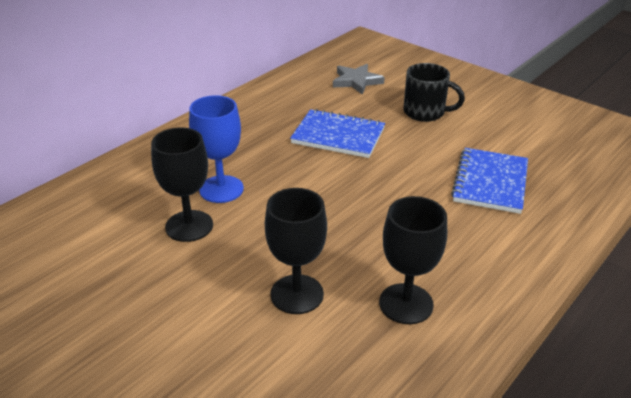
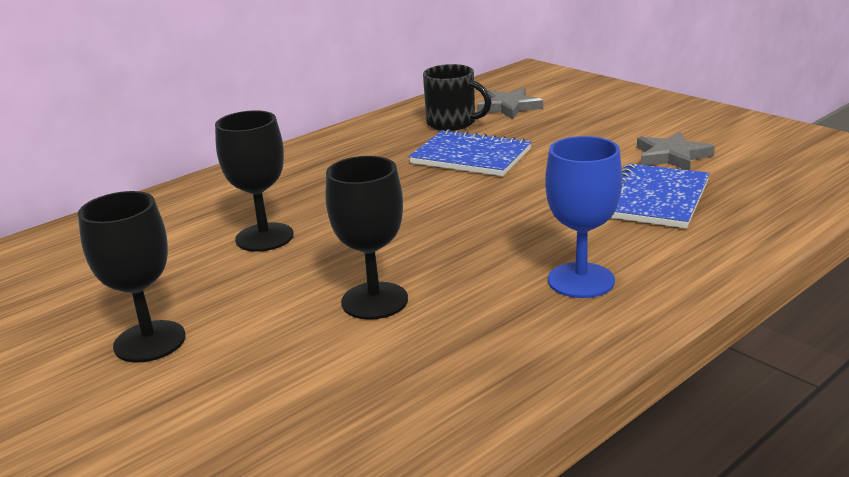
camera: 10 degrees right, 10 degrees down
blue goblet [189,95,244,203] -> blue goblet moved to [545,136,622,298]
black goblet [379,196,447,324] -> black goblet moved to [78,191,186,363]
black mug [403,63,465,122] -> black mug moved to [423,64,492,131]
none -> grey star [637,132,715,170]

